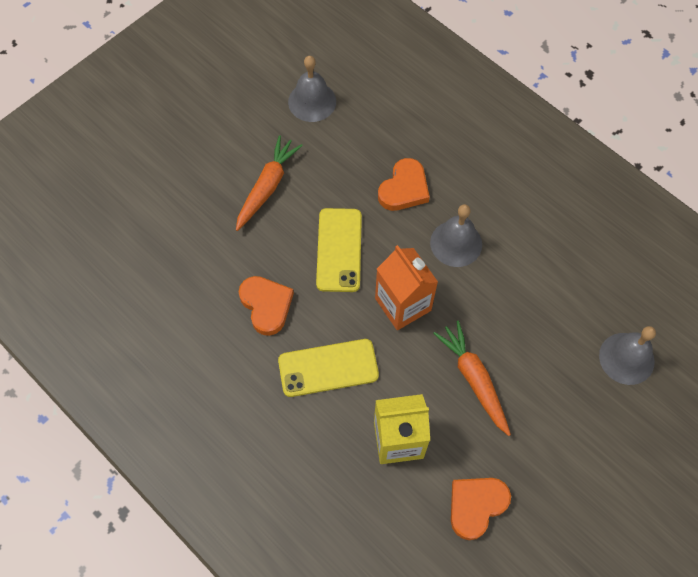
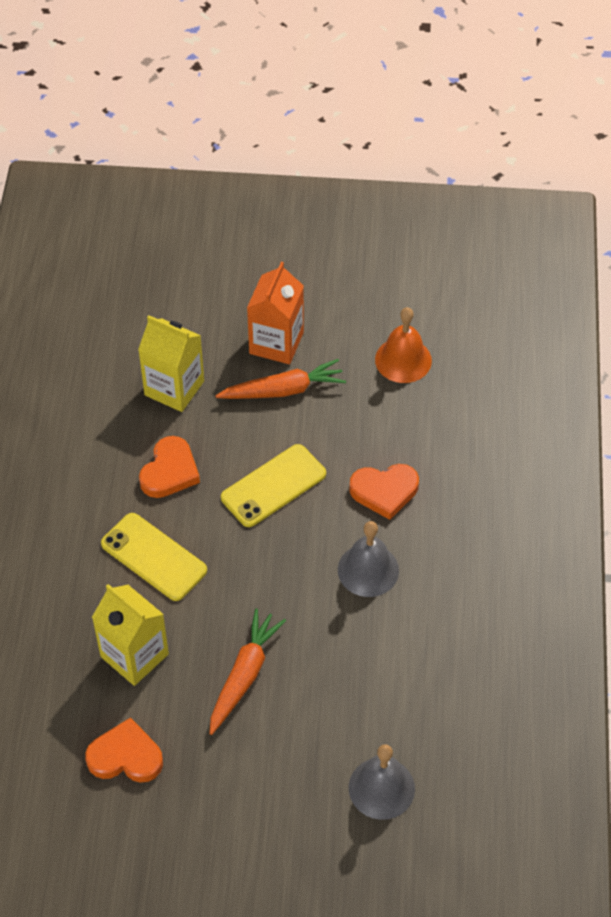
camera: 50 degrees right, 10 degrees down
grey bell [288,56,336,122] -> orange bell [375,307,432,383]
orange carton [375,245,438,330] -> orange carton moved to [247,262,304,364]
none -> yellow carton [138,315,204,412]

